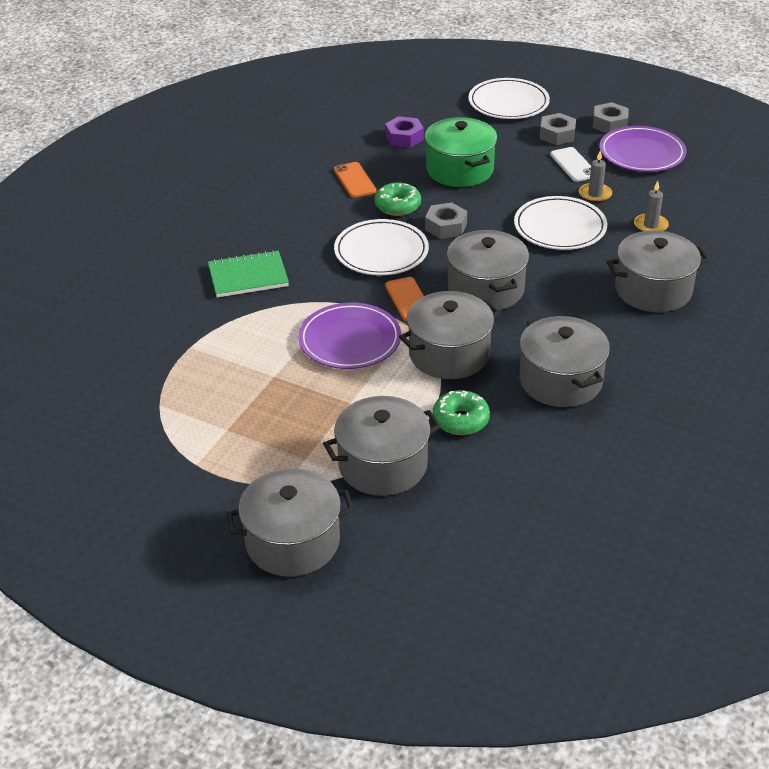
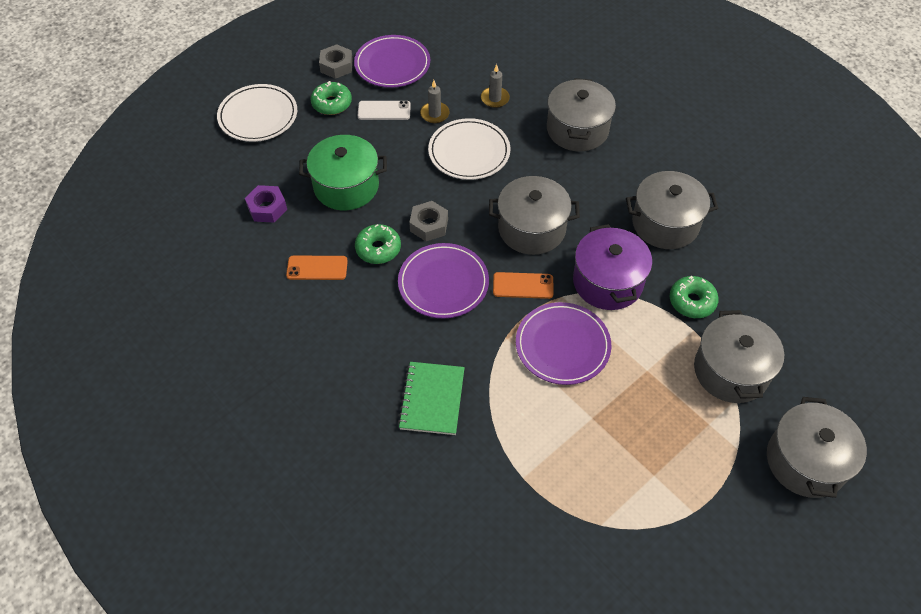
camera: 70 degrees left, 15 degrees up
white plate [334,219,429,275] -> purple plate [398,243,489,318]
grey pot [399,291,500,379] -> purple pot [573,224,652,310]
grey nut [540,113,576,145] -> green donut [311,81,352,115]

